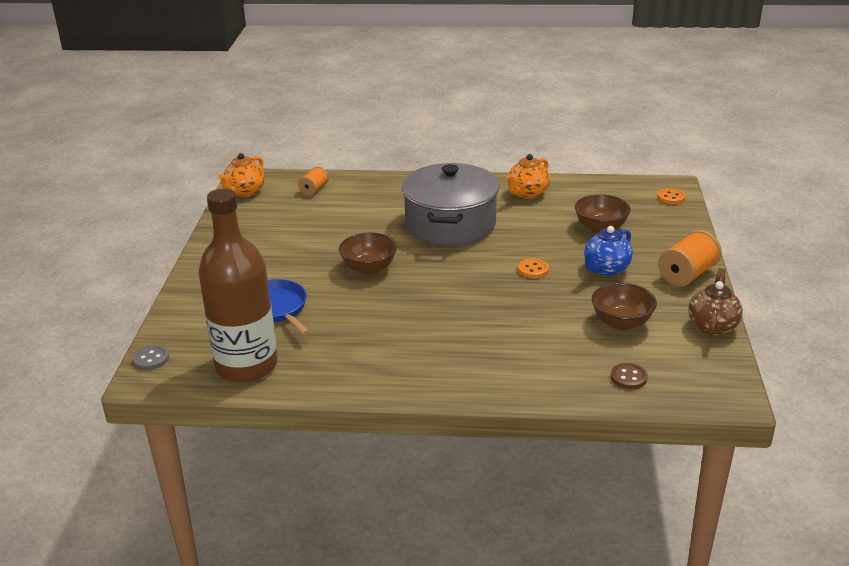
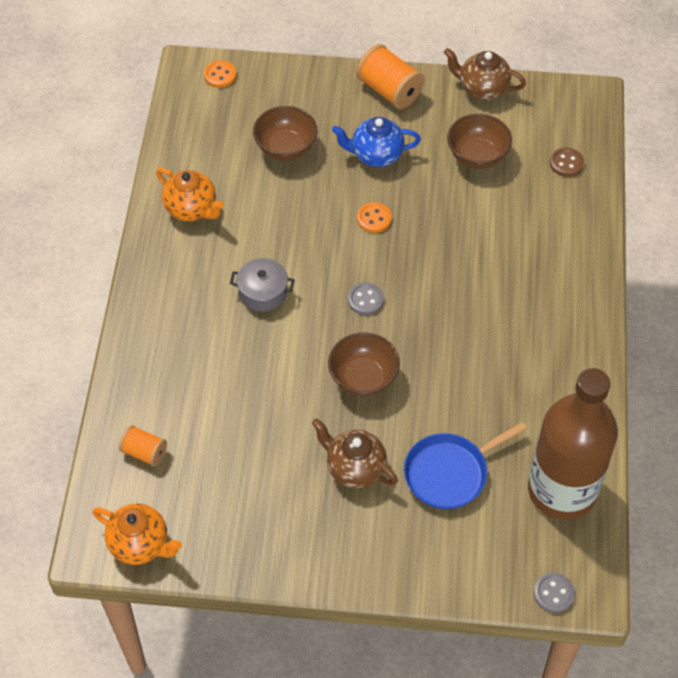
camera: 90 degrees left, 25 degrees up
grey pot [402,163,499,246] -> grey pot [230,258,295,312], size x0.42
blue teapot [584,226,633,276] -> blue teapot turned 135 degrees clockwise [332,117,421,167]
none -> brown teapot [312,418,398,488]
none -> grey button [348,282,384,315]

